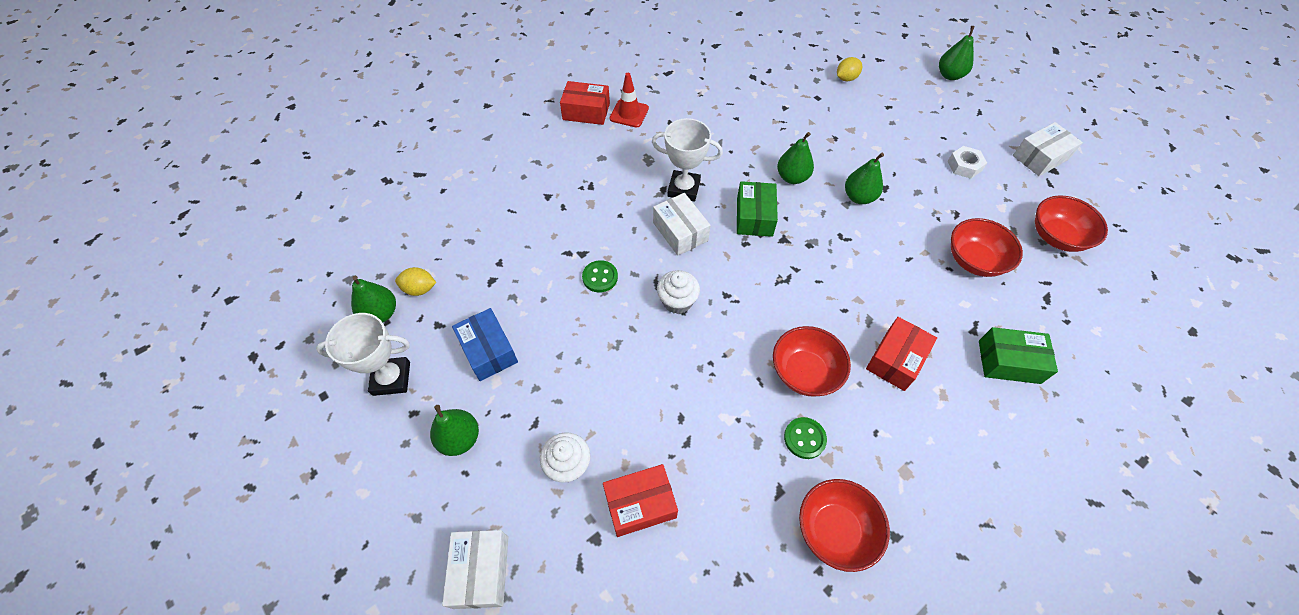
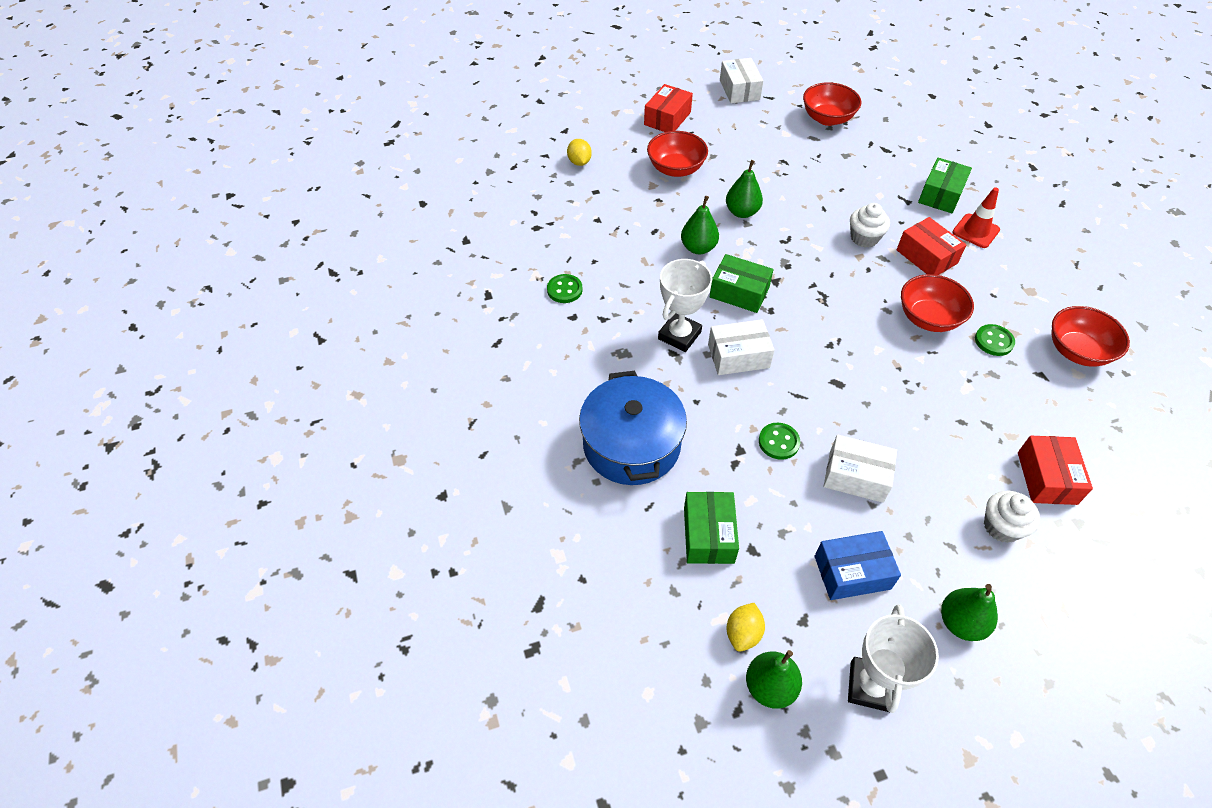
camera: 70 degrees left, 5 degrees down
white box [442,530,508,609] -> white box moved to [824,434,897,503]
red box [560,81,610,125] -> red box moved to [644,84,693,132]
red traffic cone [610,73,649,127] -> red traffic cone moved to [952,187,1000,248]
white cupcake [657,270,700,314] -> white cupcake moved to [850,203,890,248]
green pear [939,26,975,80] -> none
white nut [948,146,987,179] -> none
red bowl [951,218,1023,277] -> red bowl moved to [647,131,708,177]
none -> green button [547,274,583,303]
none -> blue pot [579,371,687,485]
none -> green box [684,492,739,564]

